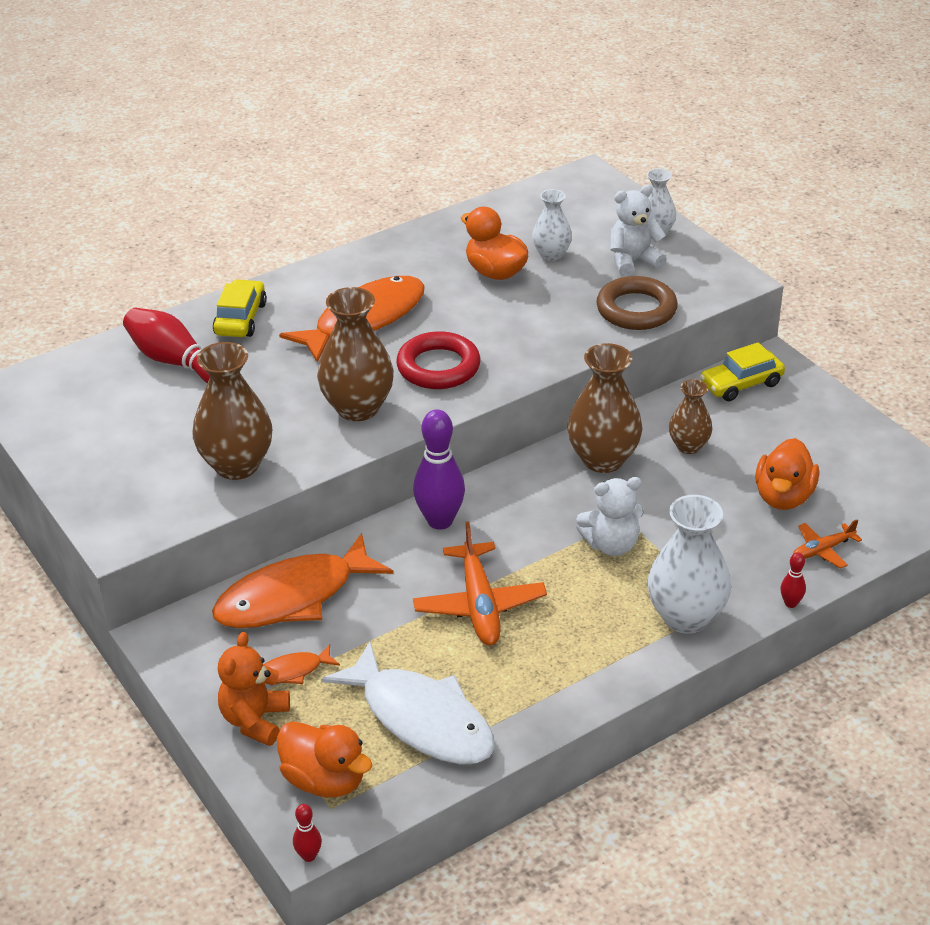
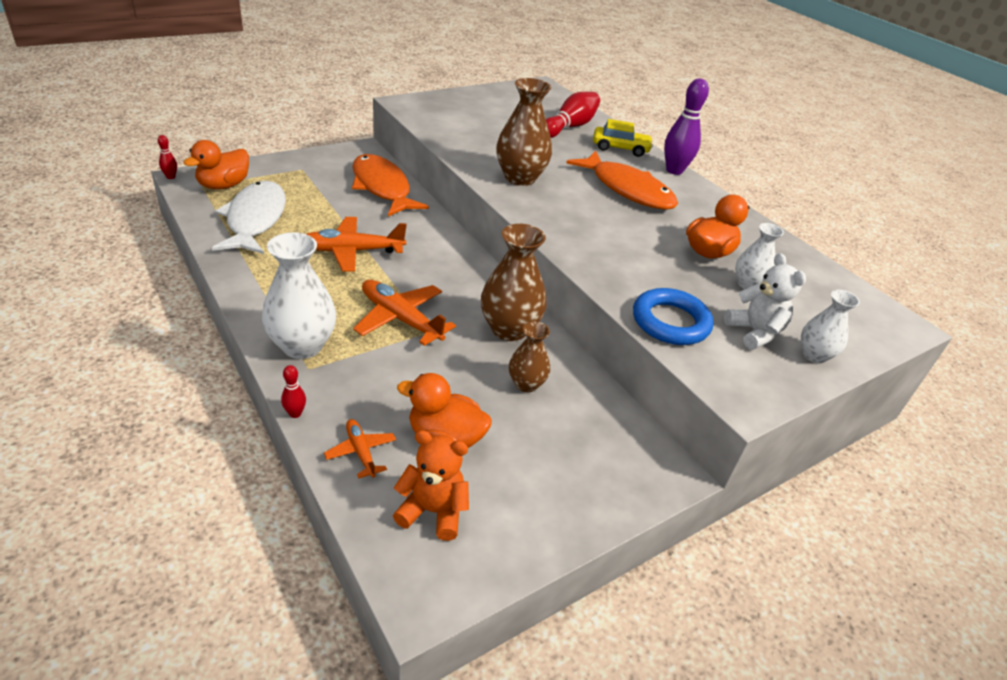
camera: 85 degrees right, 0 degrees up
brown vase [192,342,272,480] -> none
orange teddy bear [218,632,290,746] -> orange teddy bear moved to [393,430,469,541]
orange fish [264,644,340,684] -> none
white fish [321,641,495,764] -> white fish turned 135 degrees clockwise [212,181,286,254]
red ring [396,331,481,389] -> none
purple bowling pin [413,409,465,530] -> purple bowling pin moved to [664,79,709,175]
white teddy bear [576,477,644,556] -> orange plane [353,280,456,346]
brown ring [596,276,678,330] -> blue ring [633,288,714,345]
yellow car [700,343,785,401] -> none

